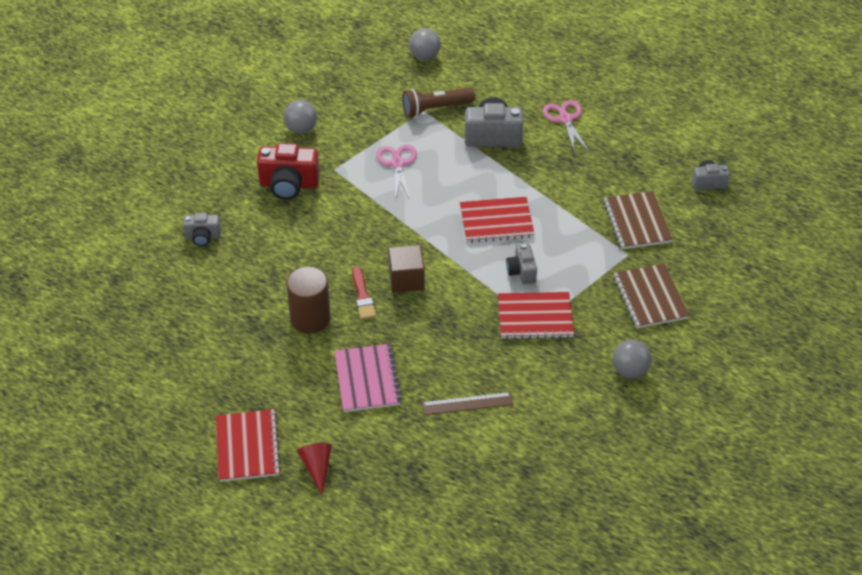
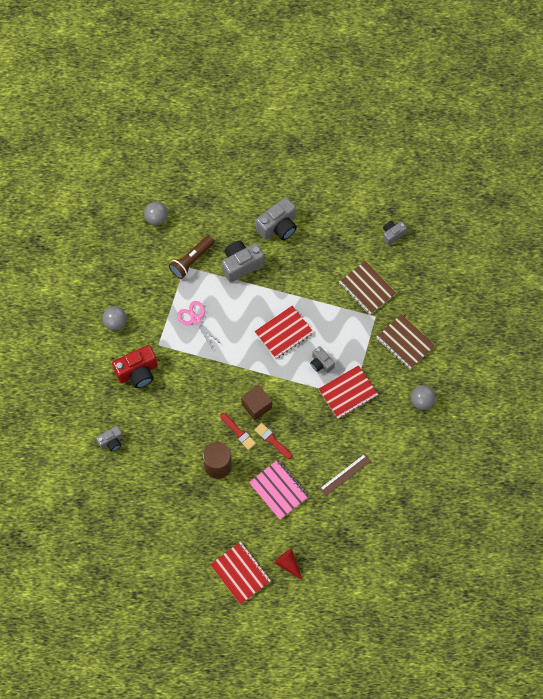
camera: 30 degrees left, 20 degrees up
pink scissors [543,100,589,153] -> grey camera [256,197,297,240]
none -> red brush [254,423,292,459]

